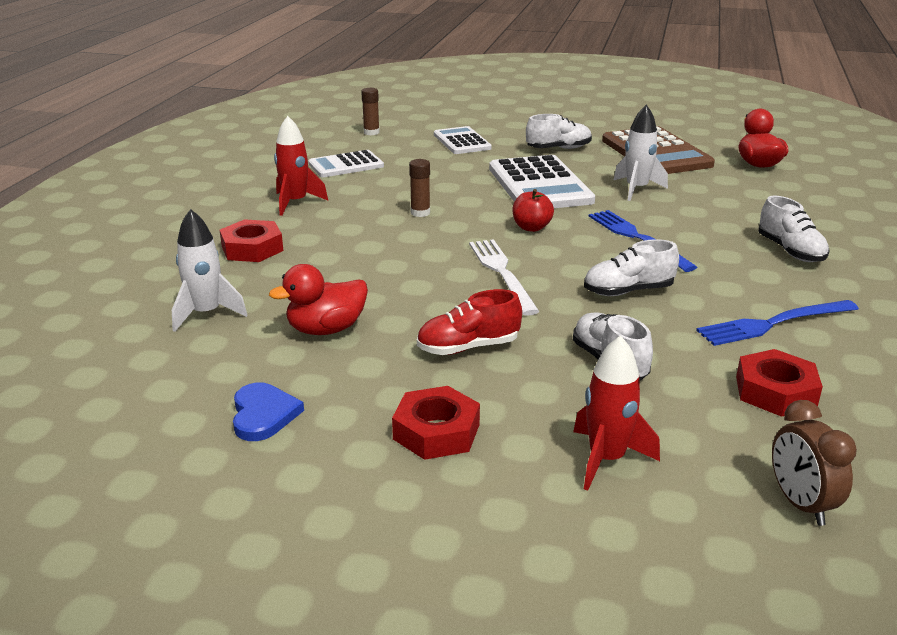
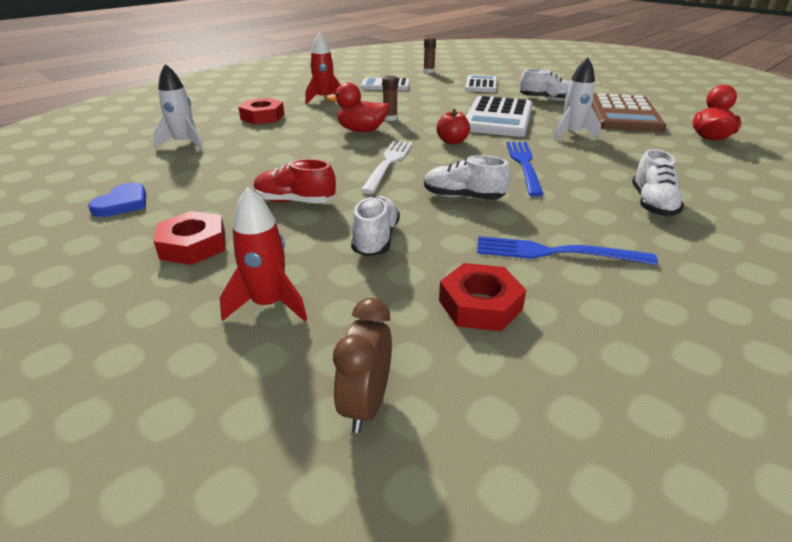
camera: 30 degrees right, 5 degrees up
red duck [269,264,368,335] -> red duck moved to [326,82,390,132]

